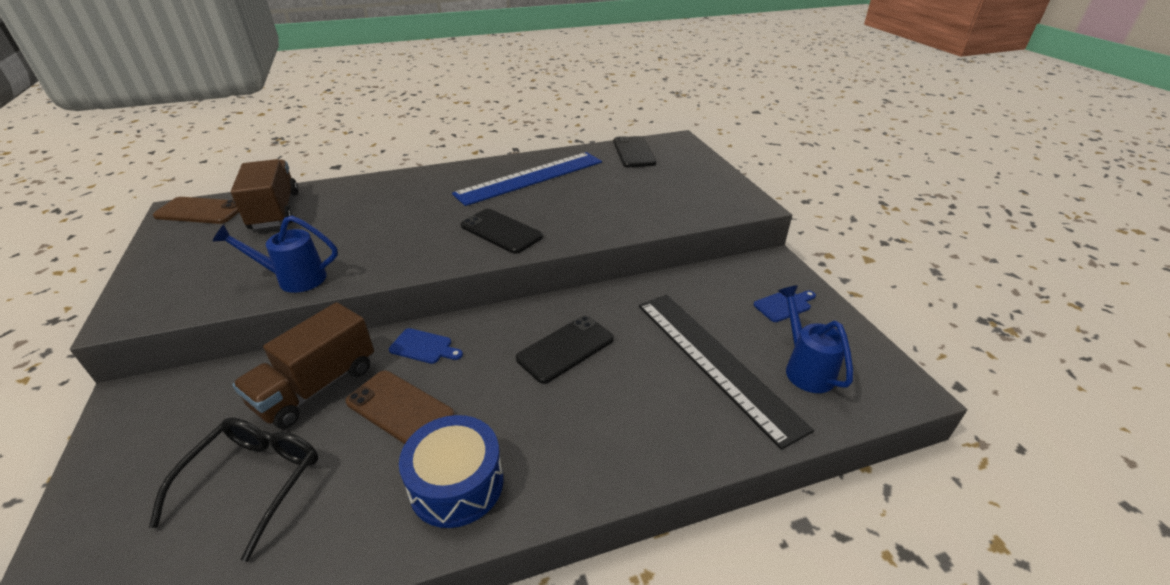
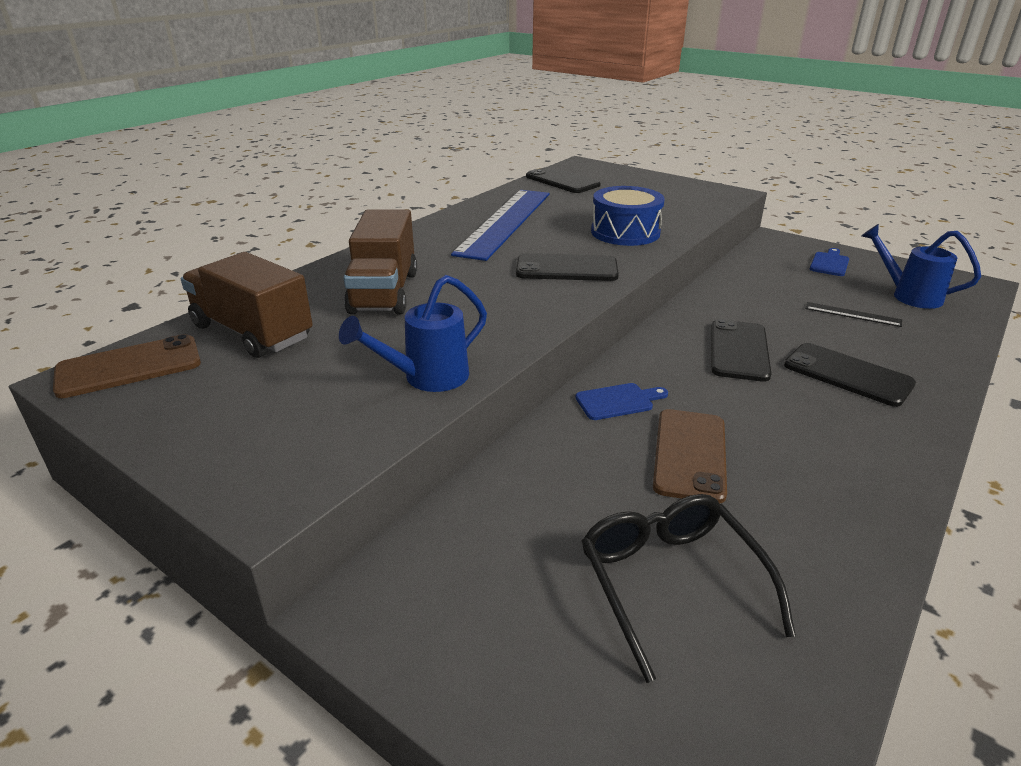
camera: 35 degrees left, 5 degrees down
brown truck [232,302,374,429] -> brown truck moved to [344,209,417,315]
brown phone [346,371,454,444] -> brown phone turned 75 degrees counterclockwise [653,409,727,503]
blue drum [399,415,503,528] -> blue drum moved to [591,186,665,246]
black ruler [639,295,814,450] -> black ruler [805,302,902,327], size x0.40
none -> black phone [784,343,916,407]

